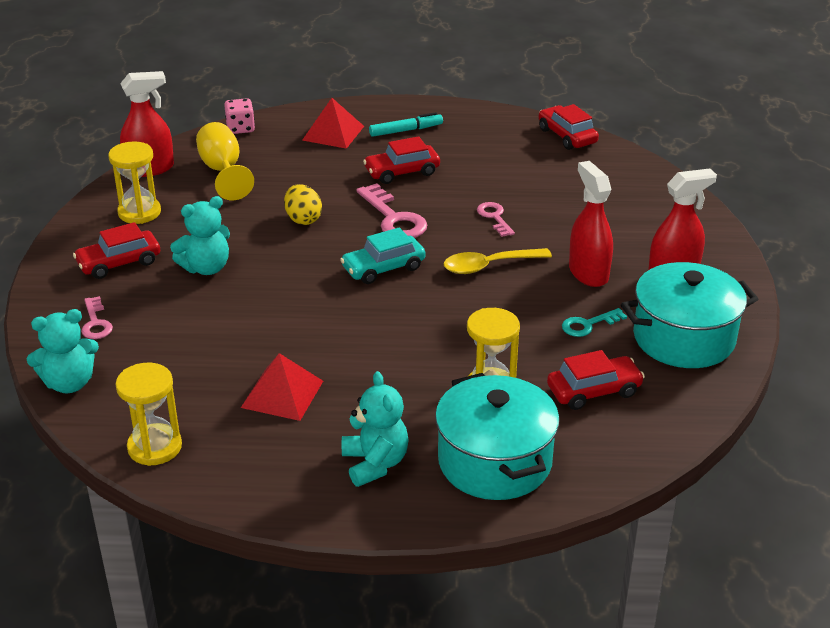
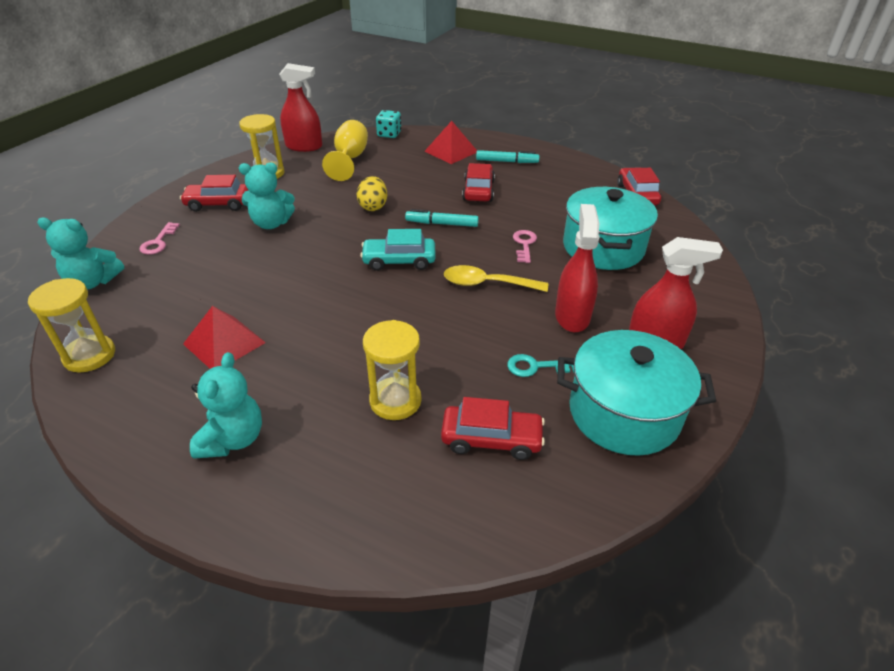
camera: 25 degrees right, 5 degrees up
pink dice [224,98,255,134] -> turquoise dice [376,110,401,138]
pink key [357,183,427,238] -> turquoise marker [405,209,479,227]
red car [363,136,440,184] -> red car turned 90 degrees clockwise [462,163,495,202]
turquoise pot [435,373,560,500] -> turquoise pot moved to [563,187,658,270]

